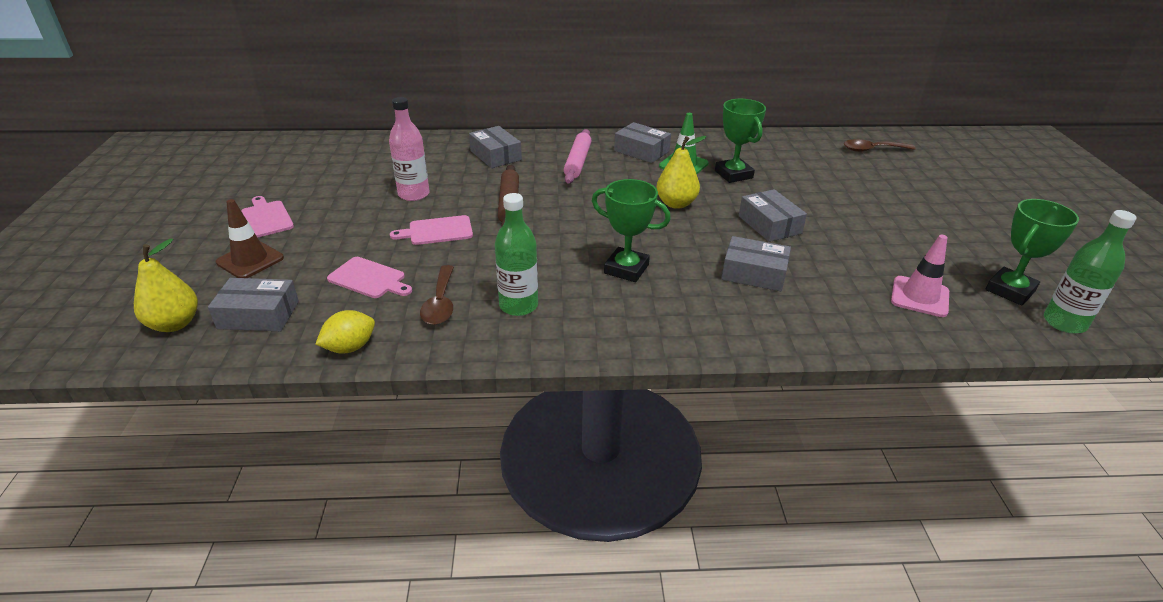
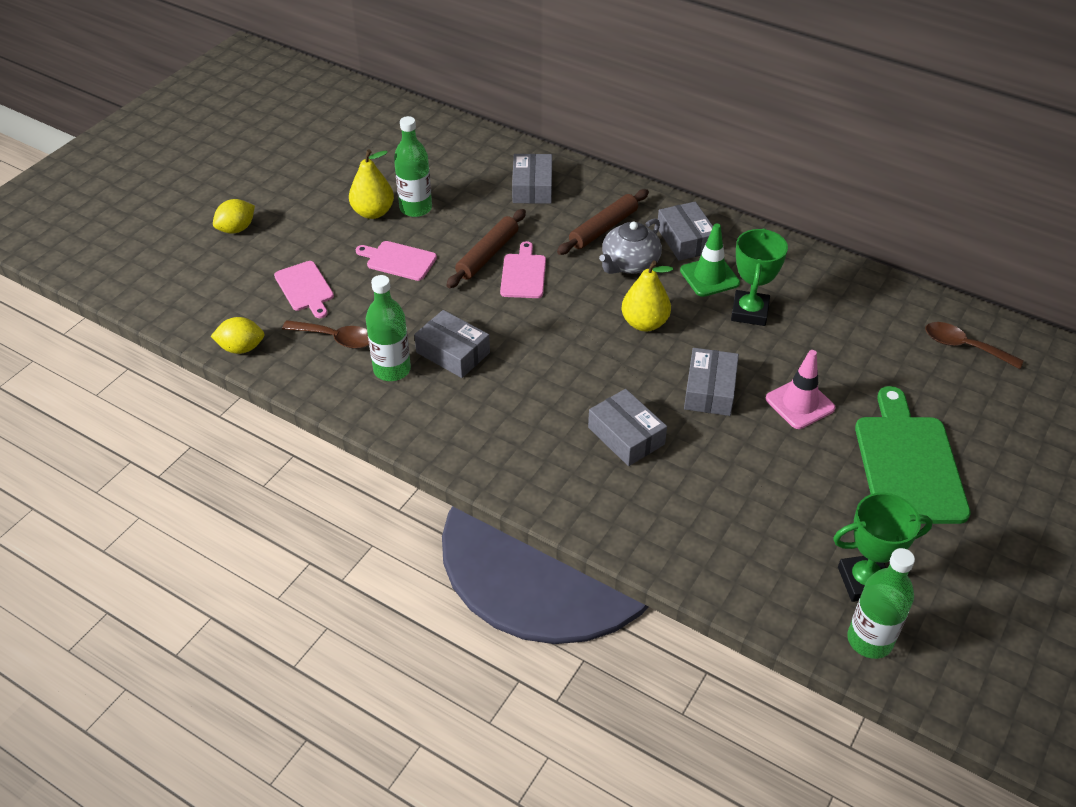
camera: 35 degrees right, 10 degrees up
yellow pear [134,238,198,332] -> yellow pear moved to [349,149,394,219]
grey box [208,278,299,331] -> grey box moved to [414,310,490,378]
brown traffic cone [216,199,284,278] -> yellow lemon [213,199,255,234]
pink cutting board [241,196,294,238] -> pink cutting board moved to [500,241,546,298]
pink bottle [389,97,430,201] -> green bottle [394,116,432,217]
brown spoon [420,265,454,325] -> brown spoon turned 105 degrees counterclockwise [282,320,369,349]
pink rolling pin [564,129,592,183] -> brown rolling pin [557,189,649,255]
green trophy [592,179,671,282] -> none
pink traffic cone [891,235,949,317] -> pink traffic cone moved to [766,350,835,429]
none -> grey teapot [599,218,662,274]
none -> green cutting board [855,386,971,524]

